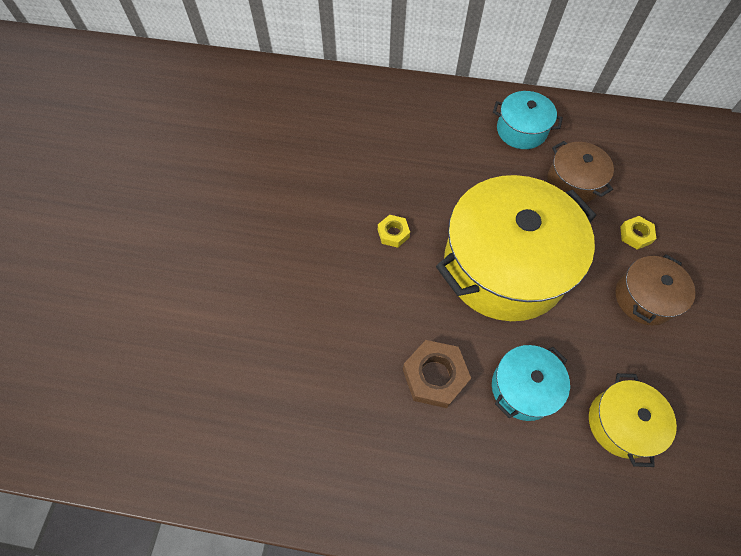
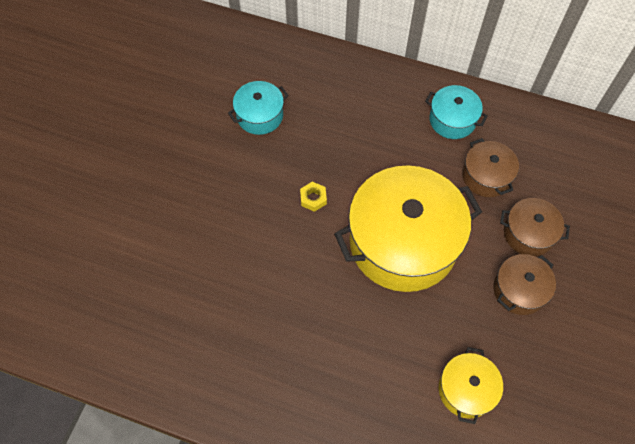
camera: 10 degrees right, 0 degrees up
brown nut [403,340,471,408] -> none
turquoise pot [492,345,570,421] -> turquoise pot moved to [228,81,289,135]
yellow nut [620,216,656,250] -> brown pot [500,198,570,256]

